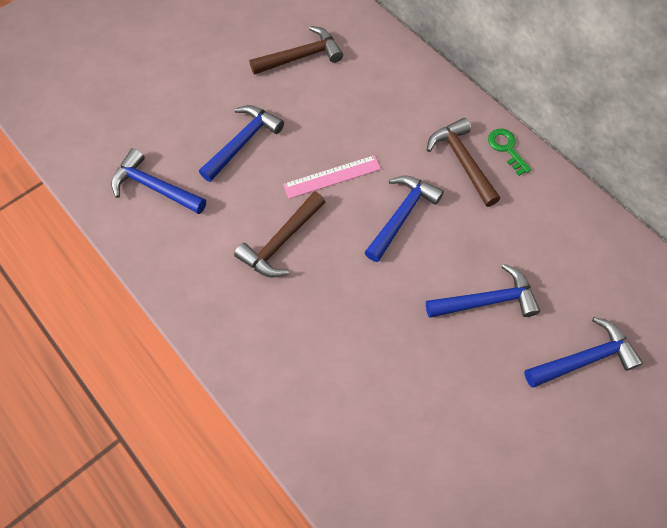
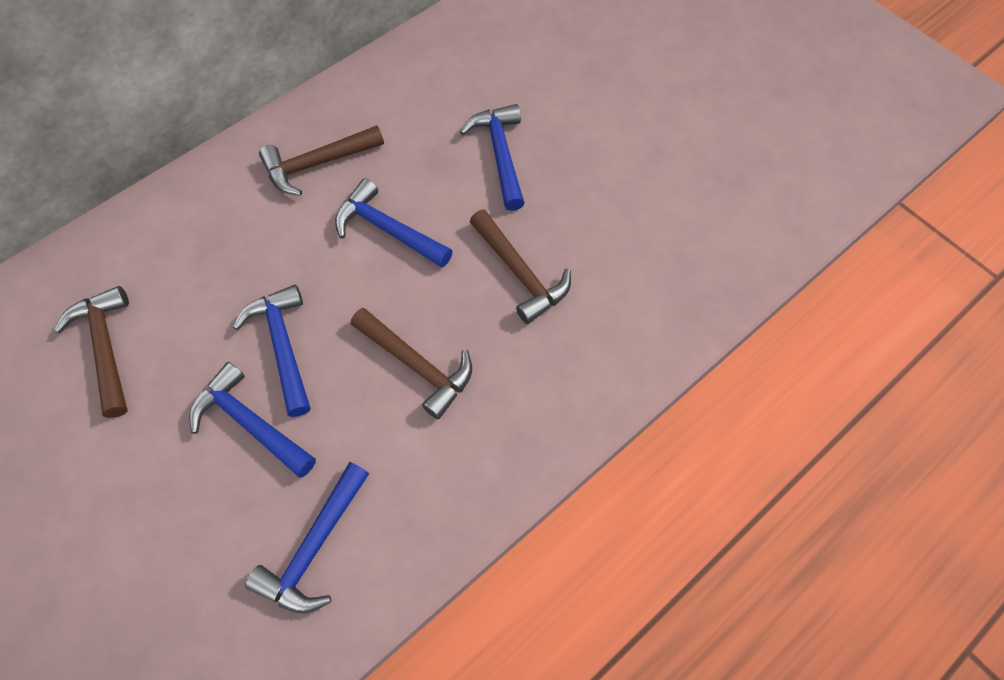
camera: 90 degrees left, 0 degrees up
pink ruler [283,155,381,199] -> none
green key [488,129,531,176] -> none
blue hammer [524,317,643,388] -> blue hammer moved to [233,285,310,417]
none -> brown hammer [470,209,571,324]

